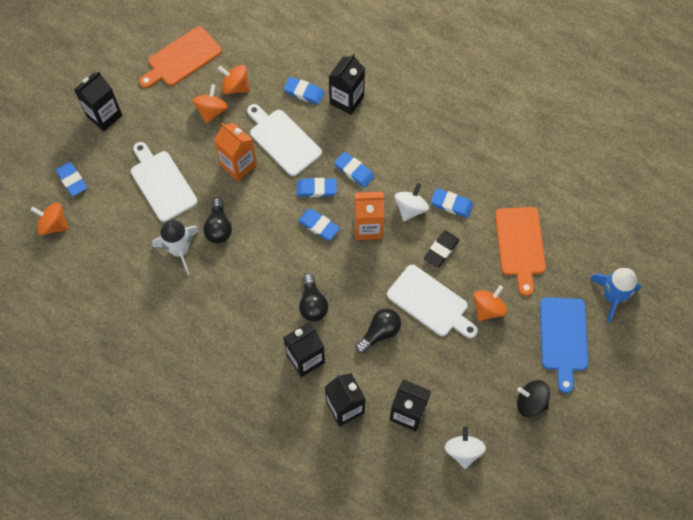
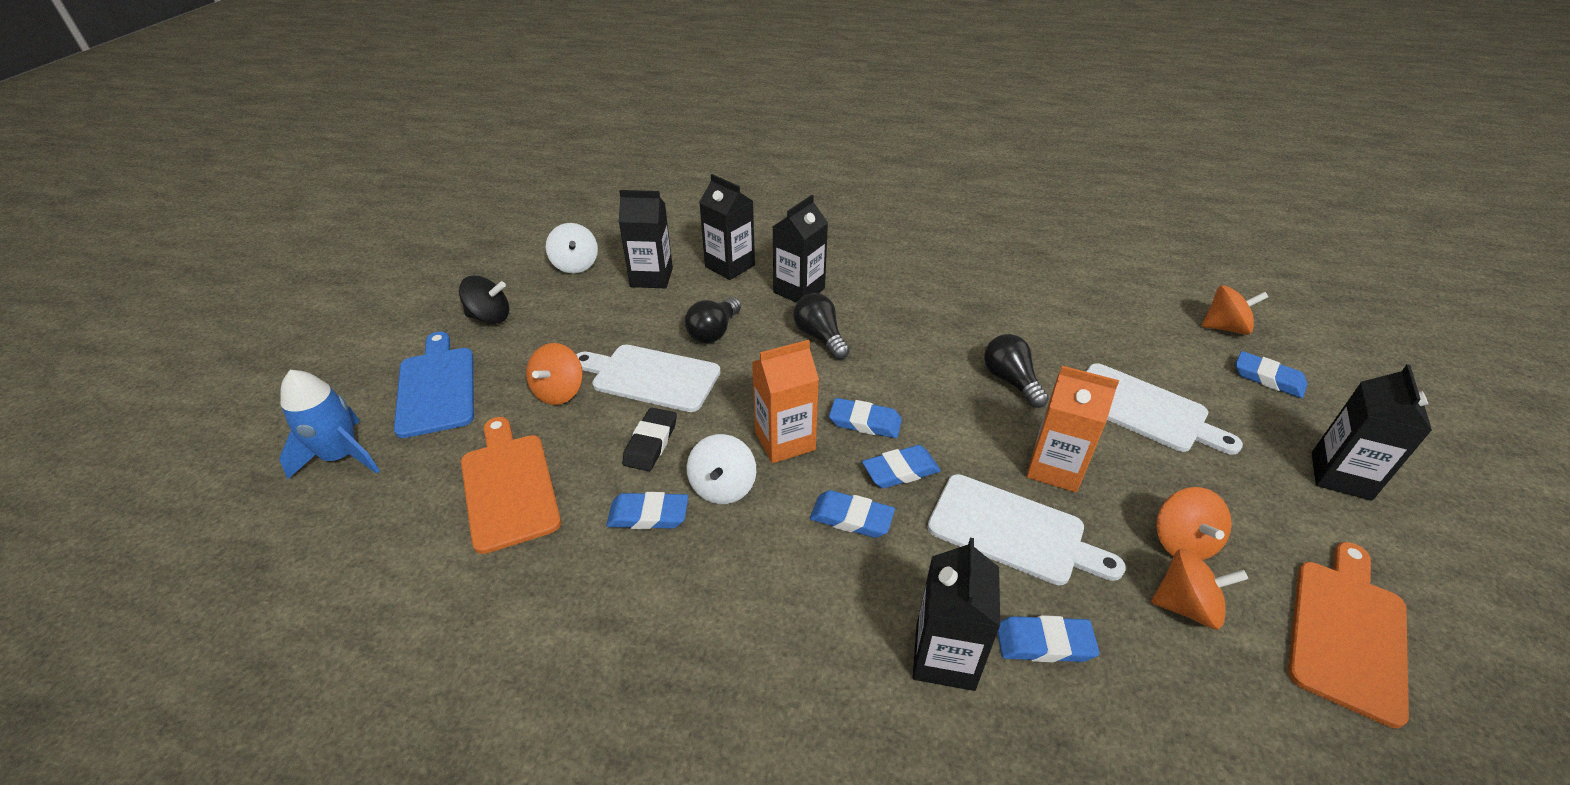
camera: 160 degrees right, 25 degrees down
white rocket [152,220,199,275] -> none

